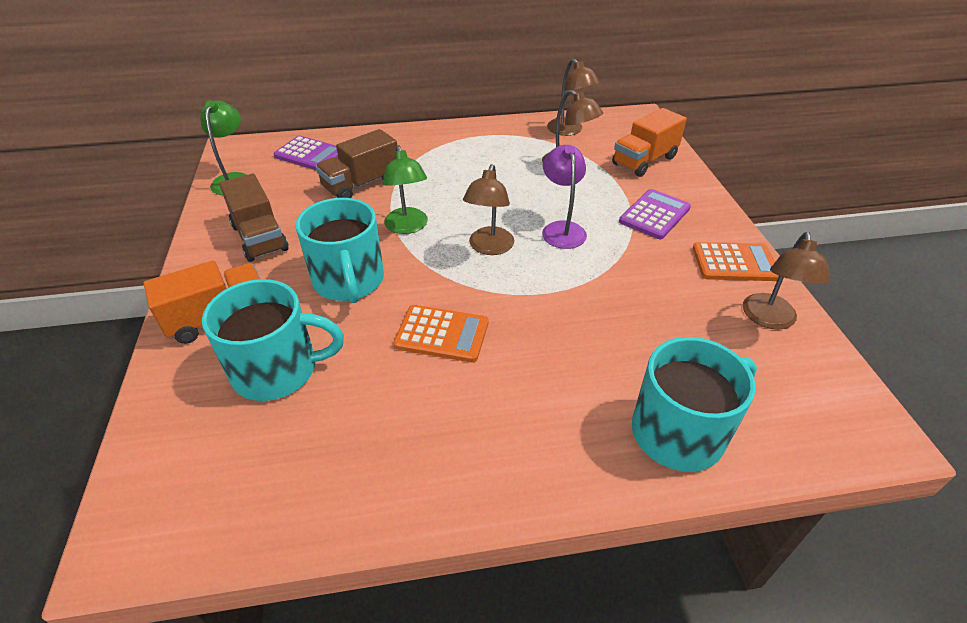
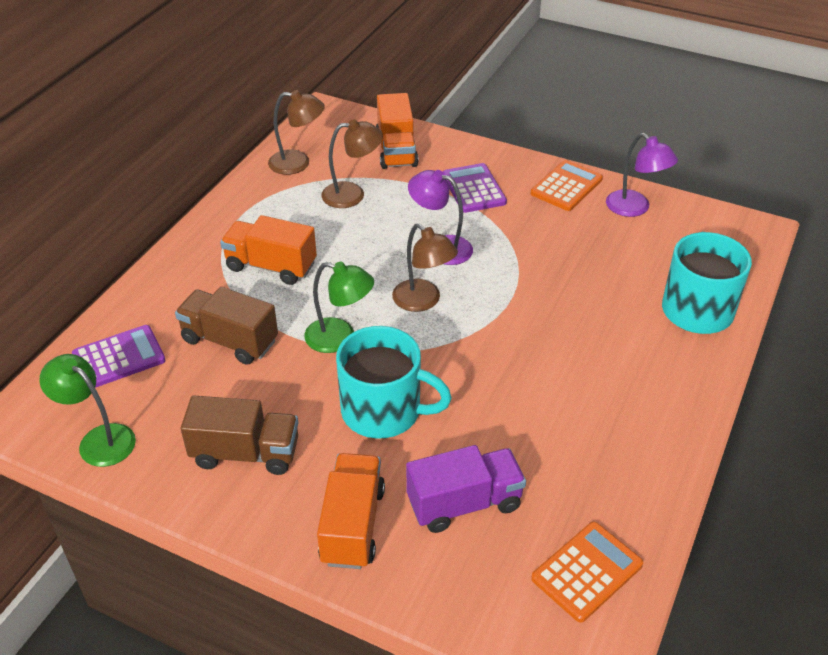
camera: 55 degrees left, 0 degrees up
turquoise mug [202,279,344,401] -> purple truck [406,445,526,533]
brown truck [315,129,397,198] -> brown truck turned 120 degrees clockwise [175,287,278,365]
orange calculator [393,305,489,363] -> orange calculator moved to [531,522,643,623]
brown lamp [743,232,830,330] -> purple lamp [606,133,678,217]
none -> orange truck [220,215,317,285]

